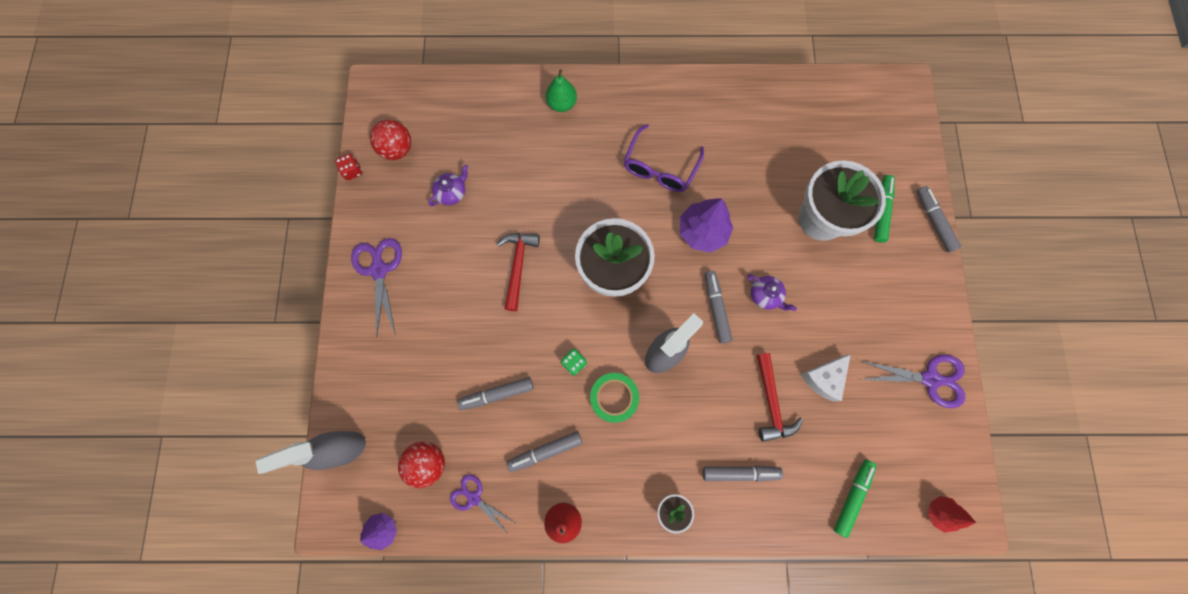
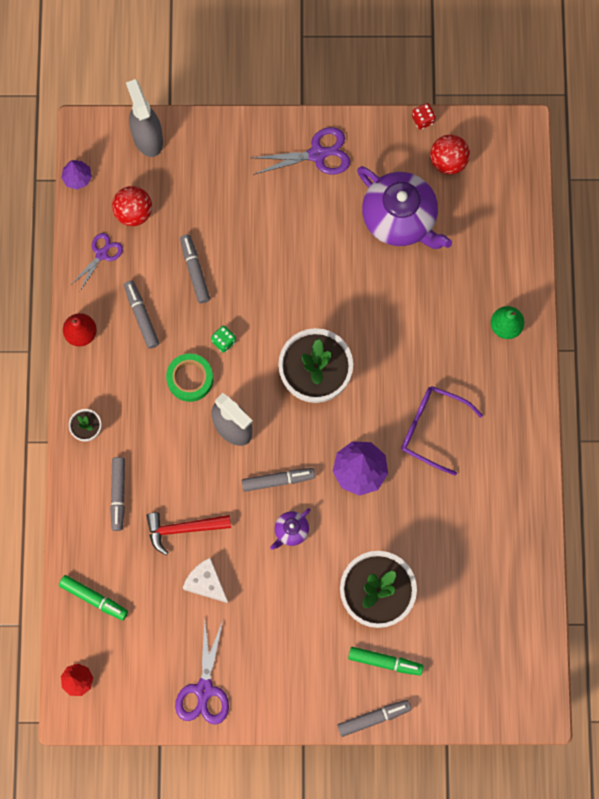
camera: 90 degrees right, 0 degrees up
purple teapot [429,165,468,206] -> purple teapot [357,166,452,249], size x2.27
red hammer [497,233,540,311] -> none

